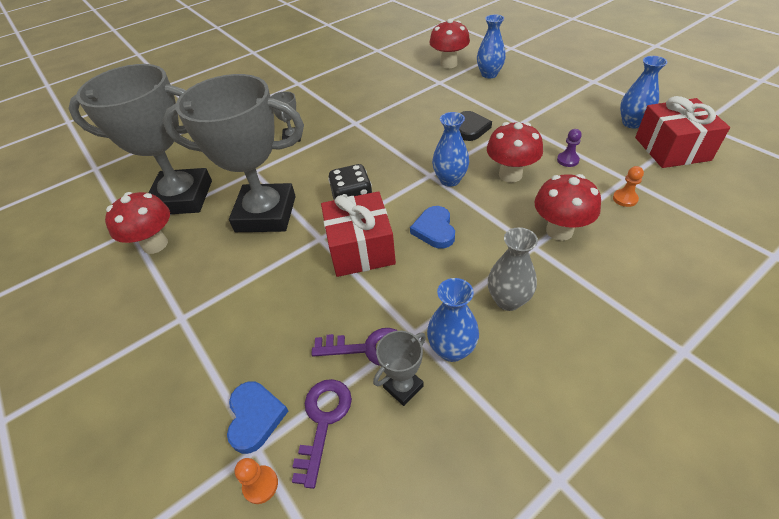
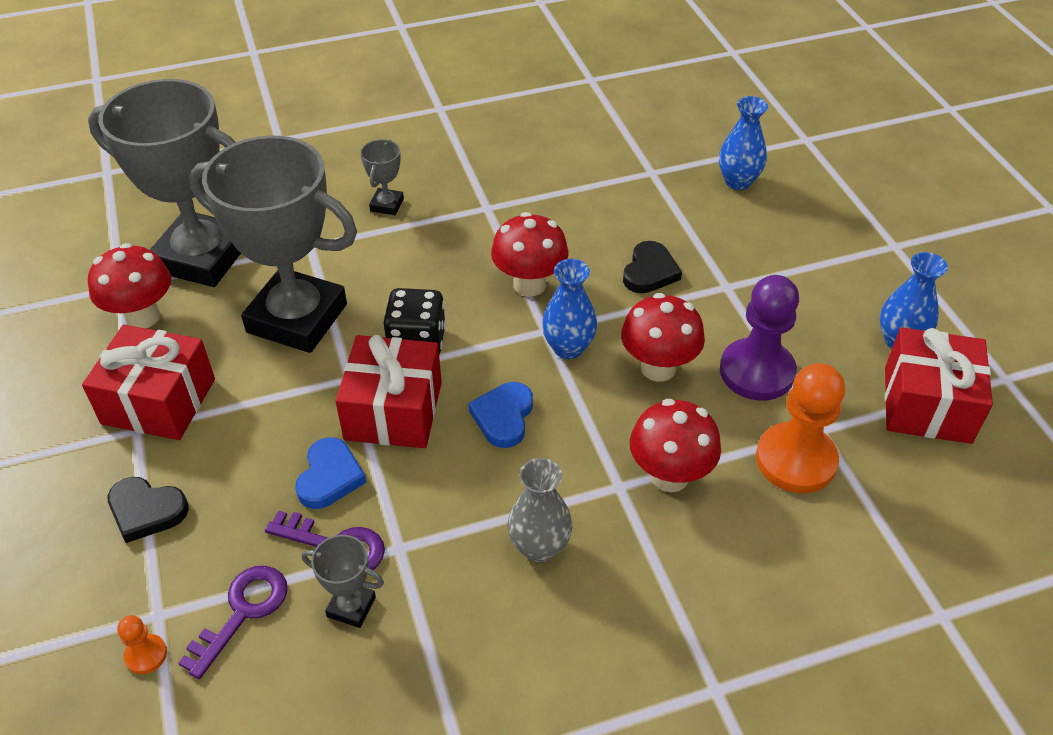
camera: 15 degrees right, 0 degrees up
blue heart [227,382,288,454] -> blue heart moved to [295,437,367,509]
grey trophy [373,331,426,406] -> grey trophy turned 45 degrees clockwise [302,535,384,628]
blue vase [427,278,479,362] -> none
red mushroom [429,19,470,68] -> red mushroom moved to [491,212,569,296]
purple pawn [557,129,582,167] -> purple pawn [720,275,799,400], size x2.25
orange pawn [613,166,644,207] -> orange pawn [756,363,845,493], size x2.25
none -> red gift [82,325,215,440]
none -> black heart [107,477,189,543]

